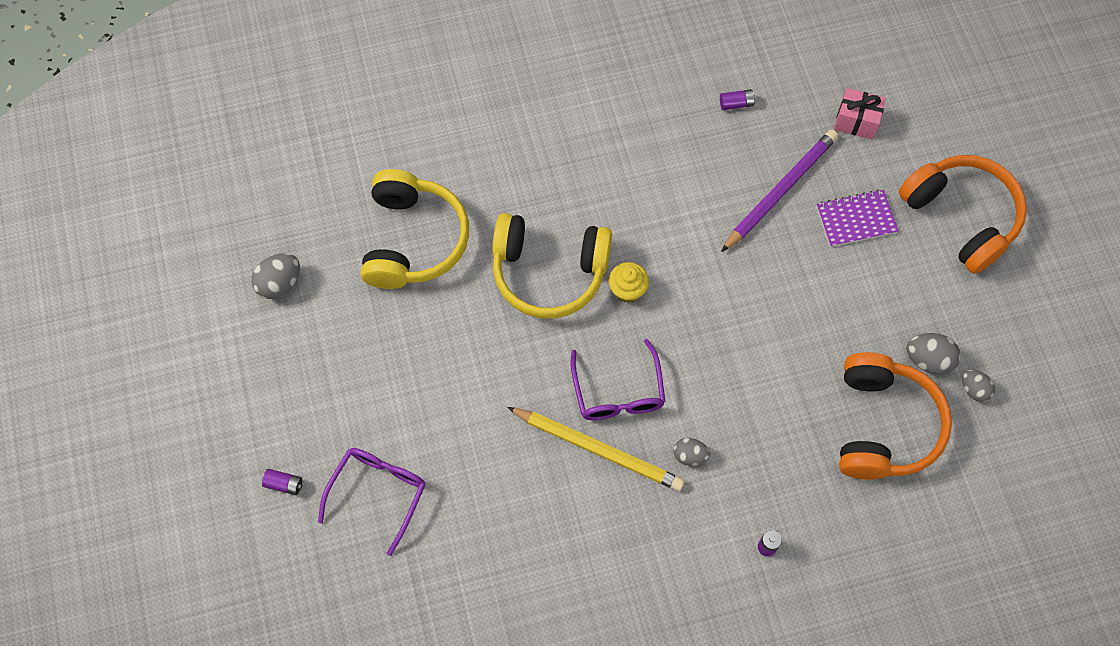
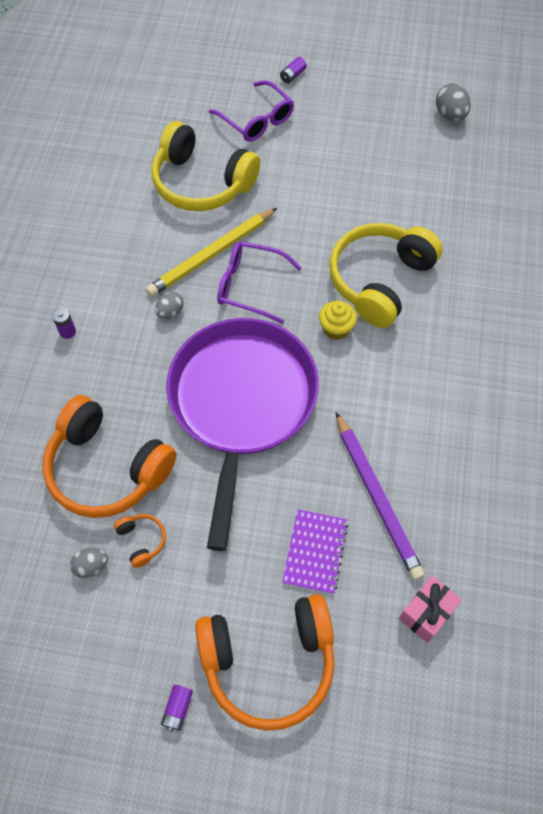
camera: 115 degrees right, 5 degrees down
yellow headphones [361,169,469,289] -> yellow headphones moved to [151,121,260,211]
purple battery [720,89,755,110] -> purple battery moved to [161,685,193,732]
grey egg [906,333,961,375] -> orange headphones [114,514,166,568]
none -> purple pan [166,318,319,551]

